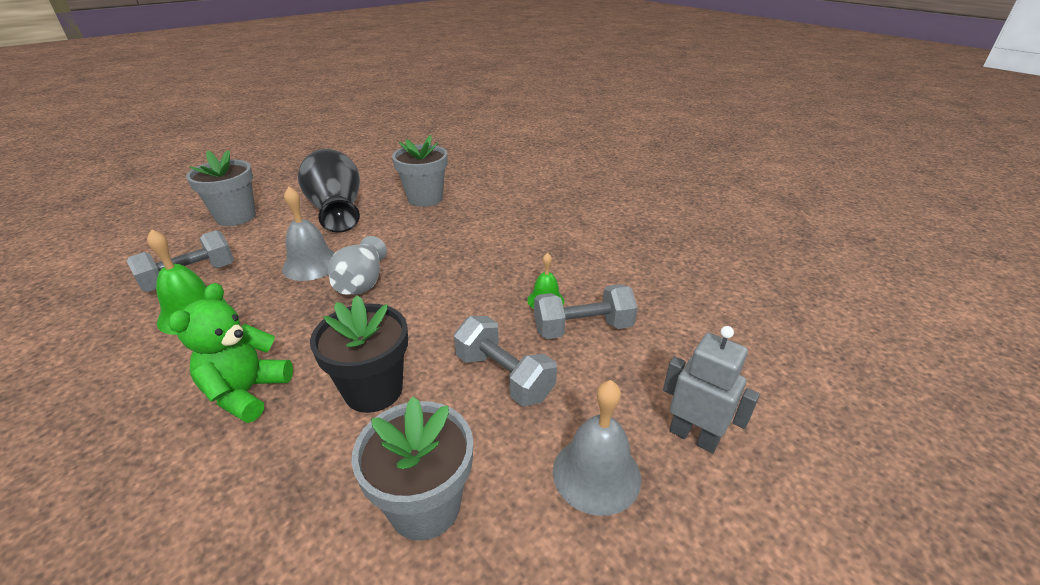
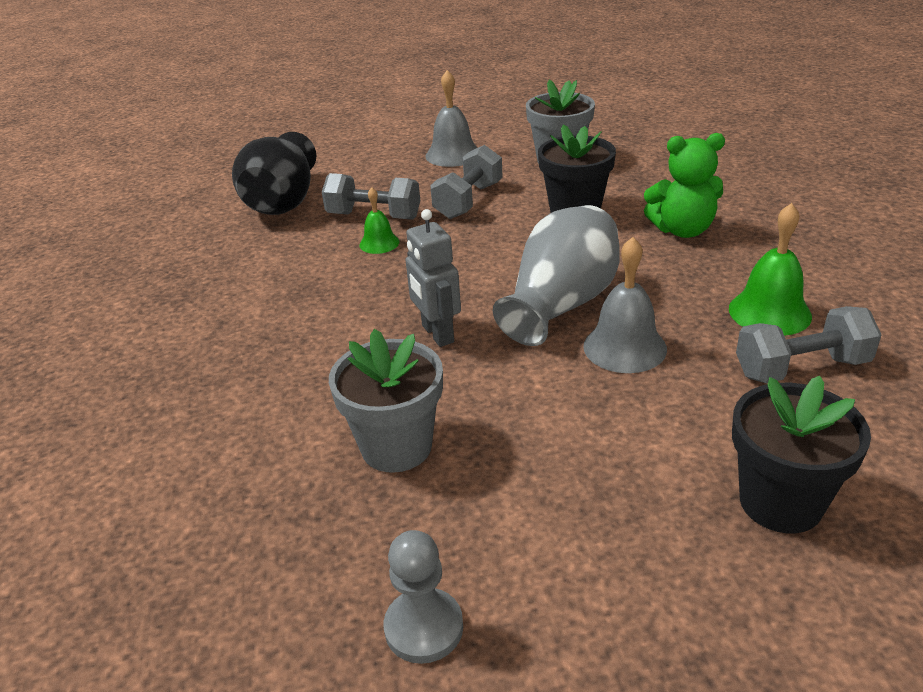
camera: 150 degrees left, 0 degrees up
green teddy bear [169,283,293,423] -> green teddy bear turned 45 degrees clockwise [644,133,725,238]
grey flower pot [186,150,256,226] -> black flower pot [732,376,871,533]
black vase [298,149,360,233] -> black vase moved to [232,132,316,215]
grey vase [328,236,387,295] -> grey vase [493,205,620,346], size x1.52
grey dumbbell [454,316,557,406] -> grey dumbbell turned 45 degrees clockwise [430,145,502,219]
grey robot [663,326,760,453] -> grey robot moved to [405,209,461,347]
none -> grey pawn [384,530,463,664]

